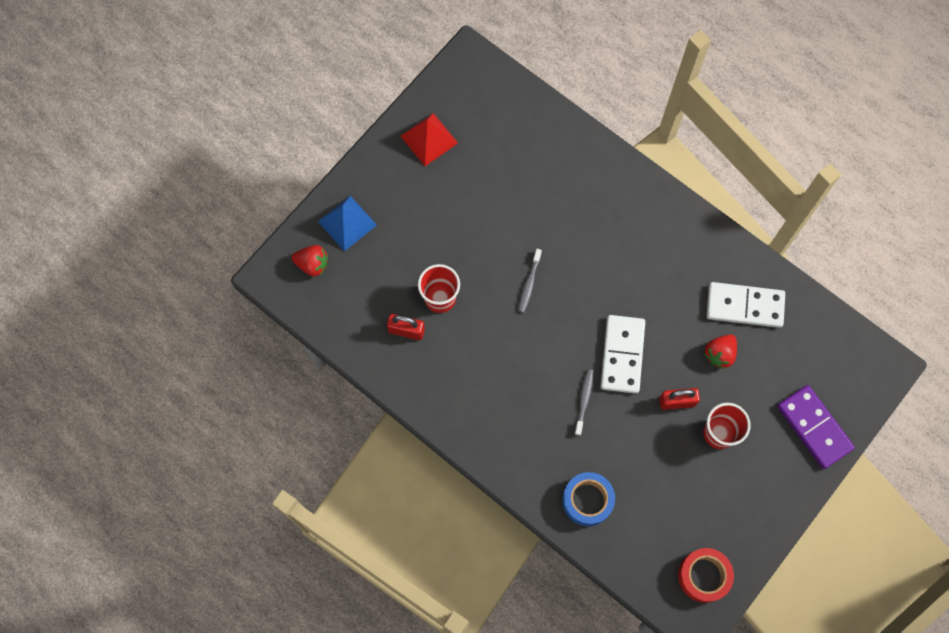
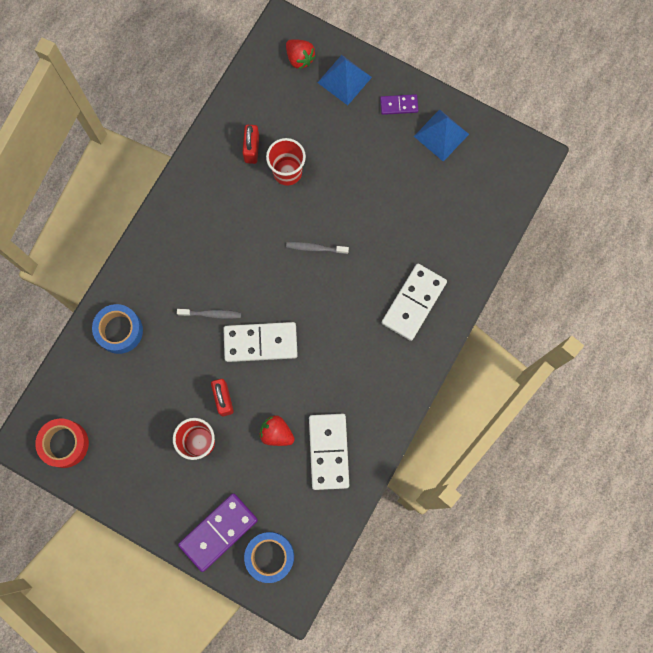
camera: 80 degrees right, 5 degrees up
red strawberry [292,245,328,277] -> red strawberry turned 45 degrees counterclockwise [286,39,316,69]
red pyramid [400,113,458,166] -> blue pyramid [414,109,469,162]
none -> blue tape [244,532,294,583]
none -> purple domino [380,94,418,115]
none -> white domino [382,264,447,341]

